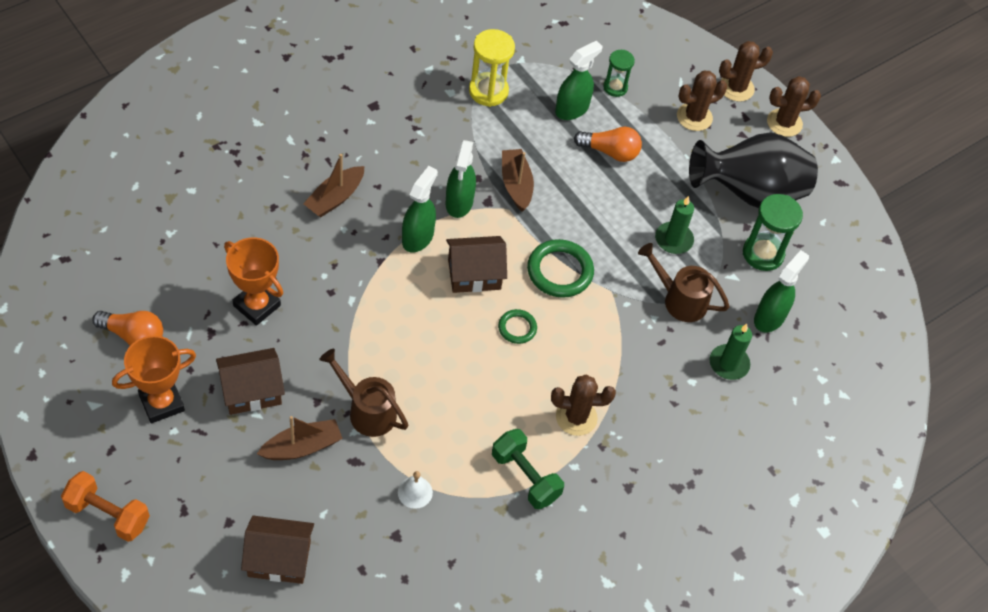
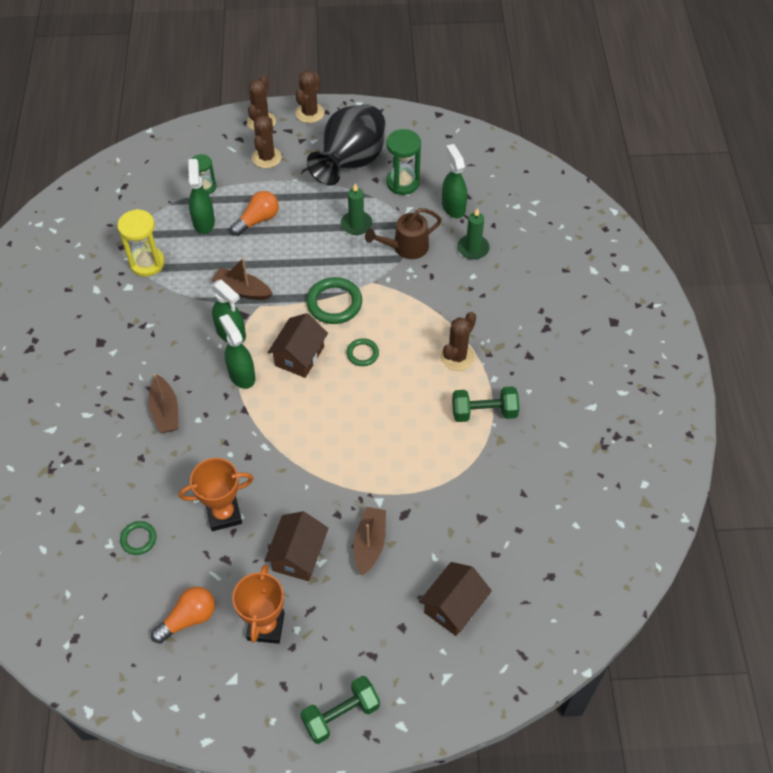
camera: 50 degrees left, 0 degrees up
orange dumbbell [61,471,150,542] -> green dumbbell [300,676,380,744]
brown watering can [319,349,409,437] -> none
white bell [398,471,433,509] -> none
none -> green ring [120,521,157,555]

